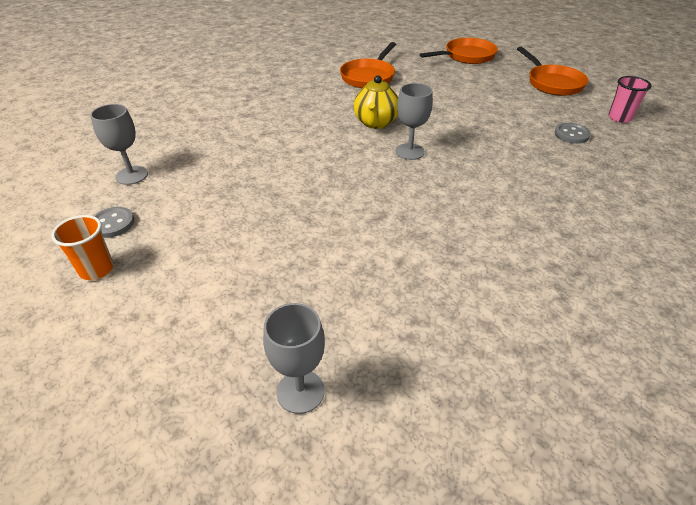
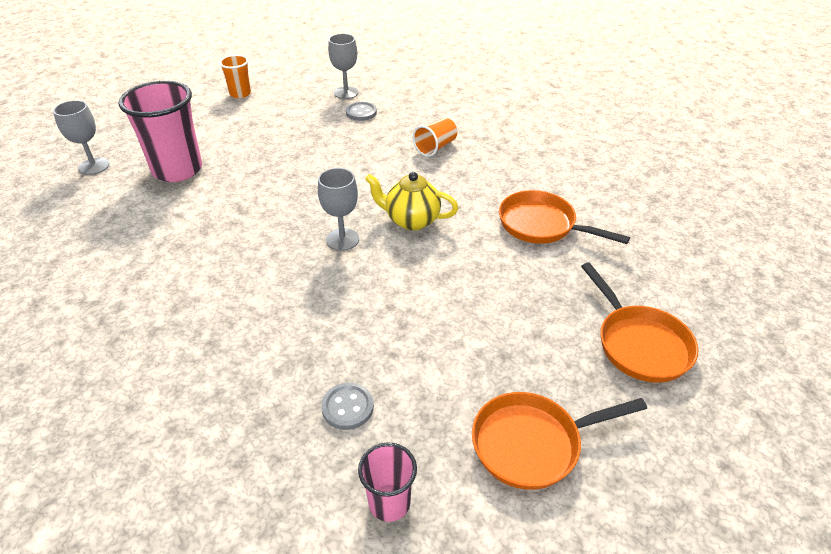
camera: 95 degrees right, 0 degrees up
grey button [94,207,134,238] -> grey button moved to [346,102,377,121]
none -> pink cup [119,81,202,182]
none -> orange cup [413,118,457,157]

